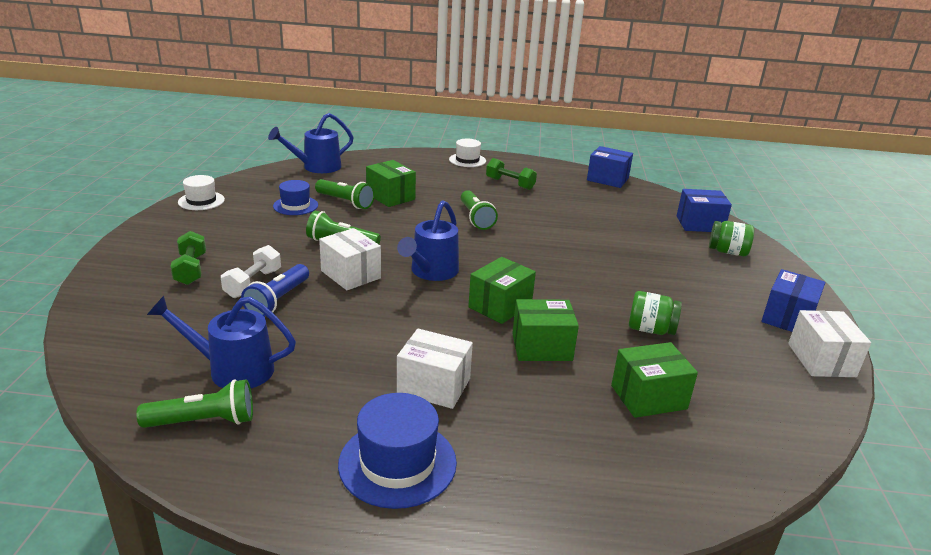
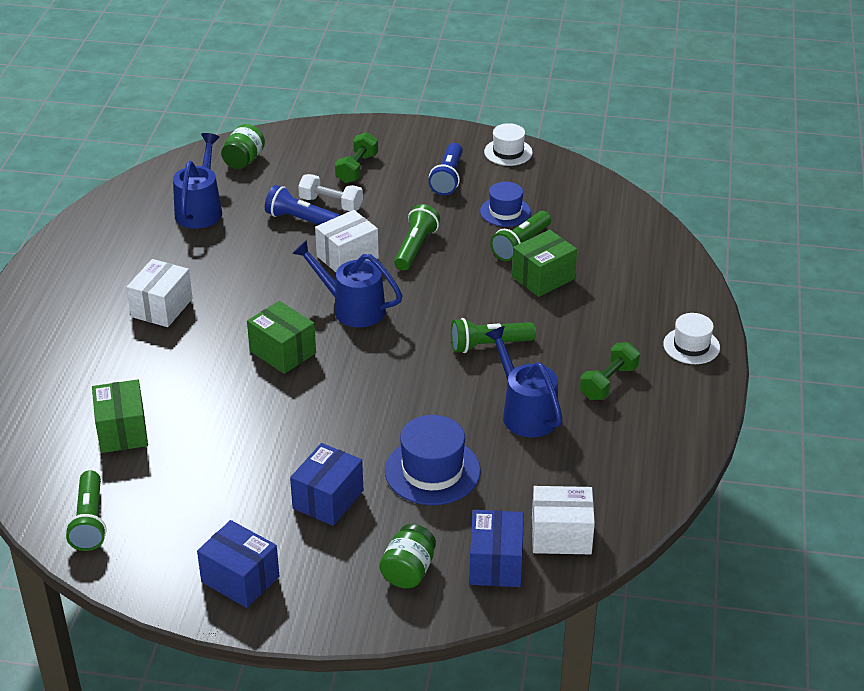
camera: 95 degrees right, 10 degrees up
green flashlight [136,379,253,428] -> green flashlight moved to [65,470,107,551]
green dumbbell [170,231,206,285] -> green dumbbell turned 60 degrees counterclockwise [335,132,378,183]
blue watering can [268,113,354,173] -> blue watering can moved to [485,326,563,437]
blue hat [338,393,457,509] -> blue hat moved to [385,415,481,505]
green box [512,299,579,361] -> none
blue box [587,146,633,188] -> blue box moved to [290,443,363,526]
green jar [629,291,682,335] -> green jar moved to [221,124,265,169]
white box [788,310,871,377] -> white box moved to [532,486,595,554]
none -> blue flashlight [429,143,463,195]

